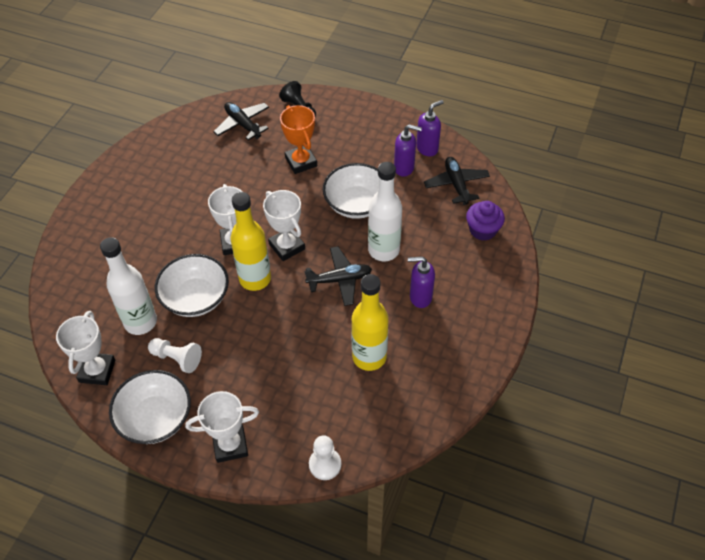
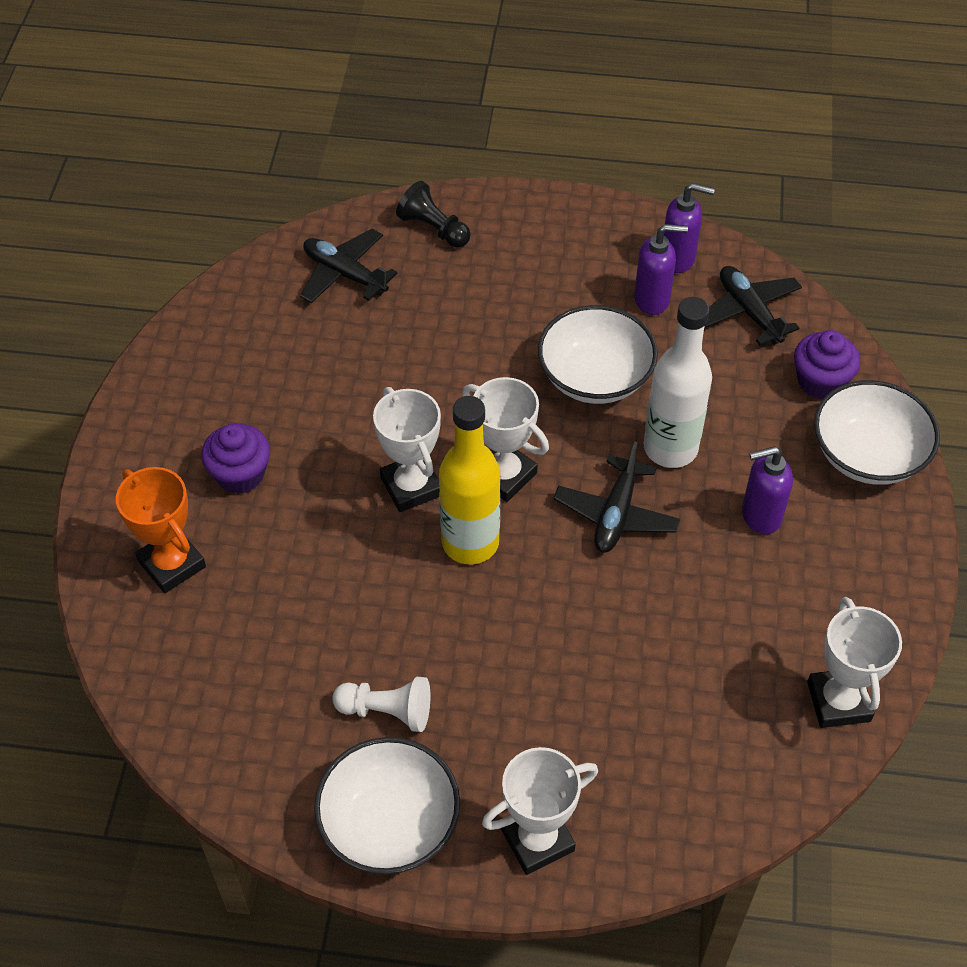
camera: 15 degrees left, 0 degrees up
white trophy [56,311,115,385] -> white trophy moved to [807,597,902,728]
white bottle [100,237,157,335] -> none
white bowl [155,254,229,317] -> white bowl moved to [814,380,940,485]
orange trophy [280,105,317,174] -> orange trophy moved to [116,467,206,593]
black plane [304,246,372,306] -> black plane turned 135 degrees clockwise [554,442,680,553]
white pawn [309,435,341,480] -> none
yellow bottle [351,274,389,371] -> none
purple soap dispenser [416,100,444,157] -> purple soap dispenser turned 60 degrees clockwise [664,183,715,273]
none -> purple cupcake [201,424,270,494]

